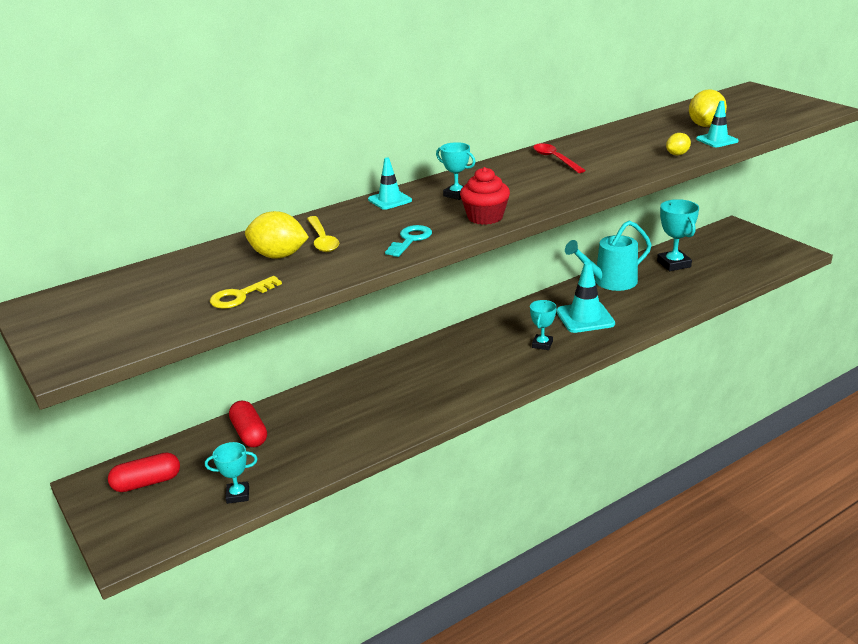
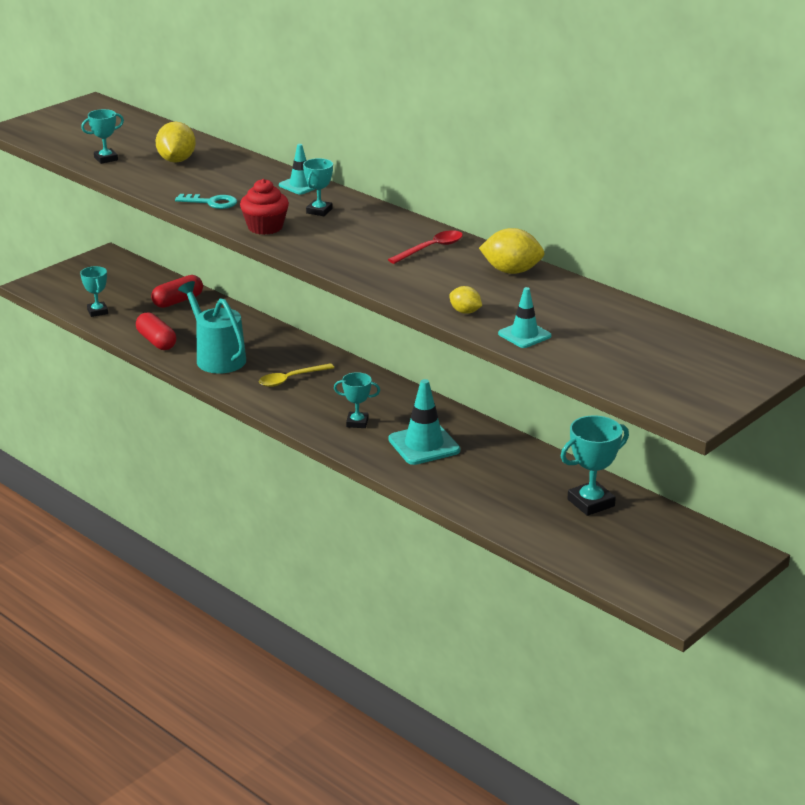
camera: 75 degrees right, 0 degrees up
red capsule [108,452,180,492] -> red capsule moved to [136,312,176,350]
yellow key [210,276,282,309] -> turquoise trophy [81,109,124,164]
yellow spoon [307,216,339,252] -> yellow spoon moved to [259,363,334,387]
turquoise watering can [565,221,652,291] -> turquoise watering can moved to [178,281,246,374]
yellow lemon [689,89,727,127] -> yellow lemon moved to [479,228,544,274]

